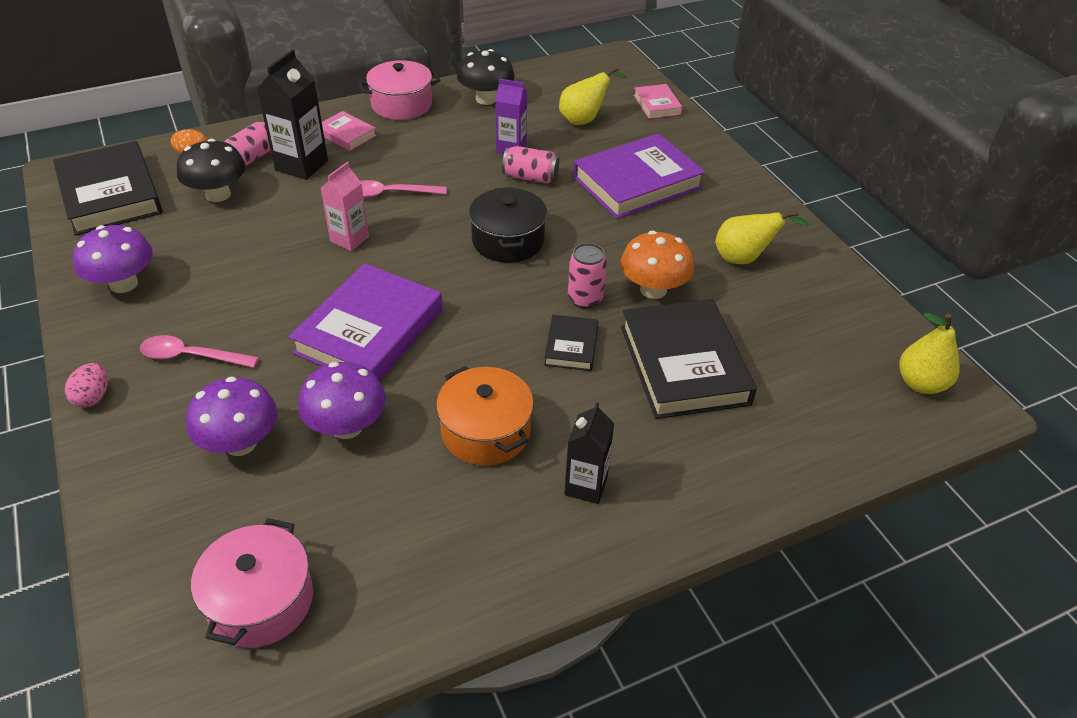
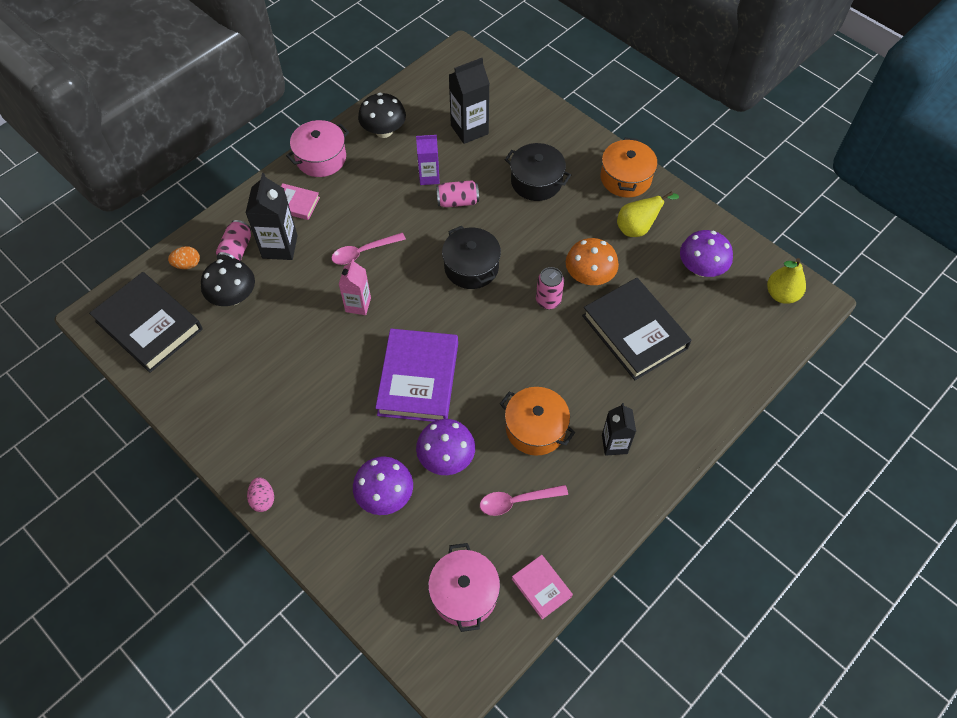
camera: 20 degrees left, 15 degrees up
purple mushroom [73,225,153,293] -> purple mushroom moved to [680,230,733,277]
pink spoon [140,335,259,368] -> pink spoon moved to [480,485,568,516]
black book [544,315,598,371] -> none
yellow pear [559,66,627,125] -> black carton [449,58,490,144]
purple book [573,133,705,219] -> black pot [505,143,571,201]
pink book [634,84,683,119] -> pink book moved to [512,555,573,619]
none -> orange pot [601,138,658,198]

